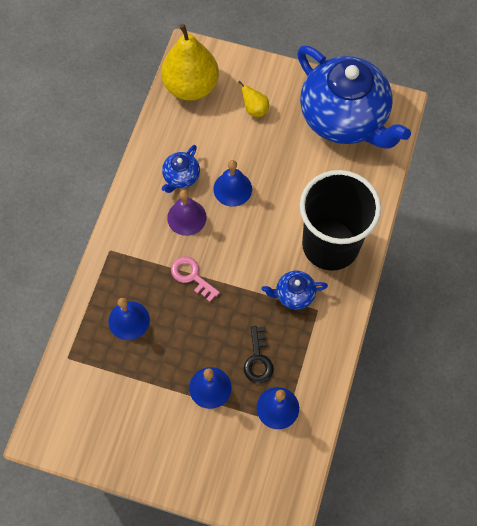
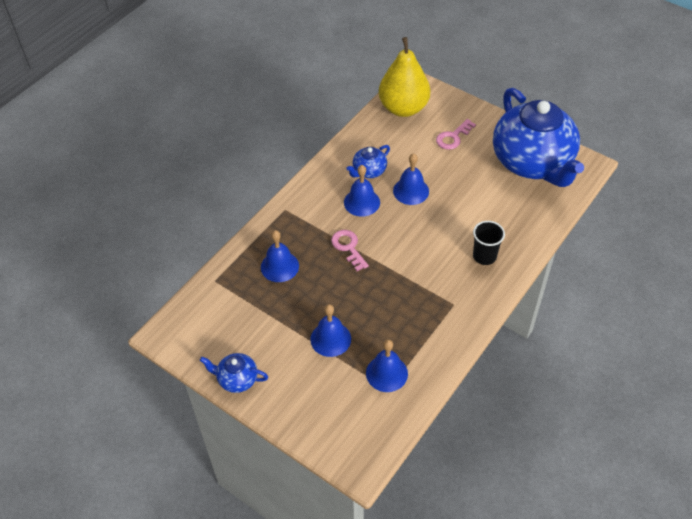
camera: 20 degrees right, 15 degrees down
purple bell [167,190,207,236] -> blue bell [344,165,380,217]
yellow pear [238,80,269,117] -> pink key [436,119,476,150]
black key [244,326,274,383] -> none
blue teapot [262,271,328,310] -> blue teapot moved to [200,353,268,393]
black cup [300,170,381,271] -> black cup [473,221,505,265], size x0.43

